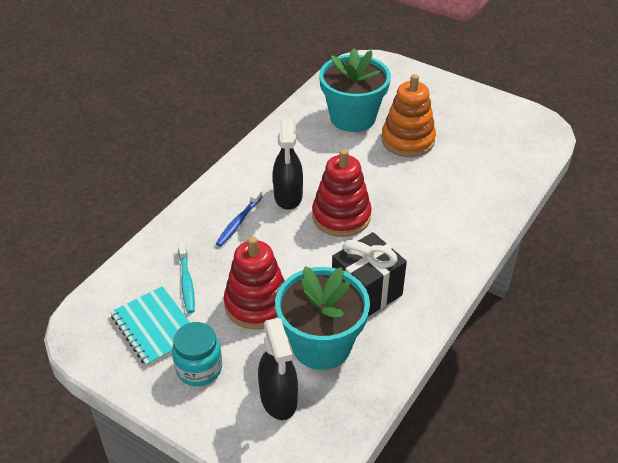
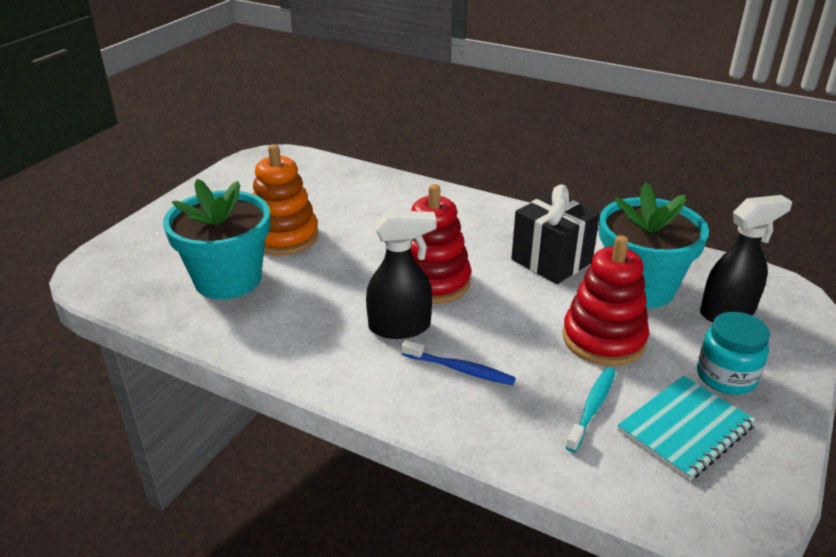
camera: 95 degrees left, 10 degrees down
turquoise toothbrush [178,243,195,313] -> turquoise toothbrush turned 45 degrees counterclockwise [565,367,616,452]

